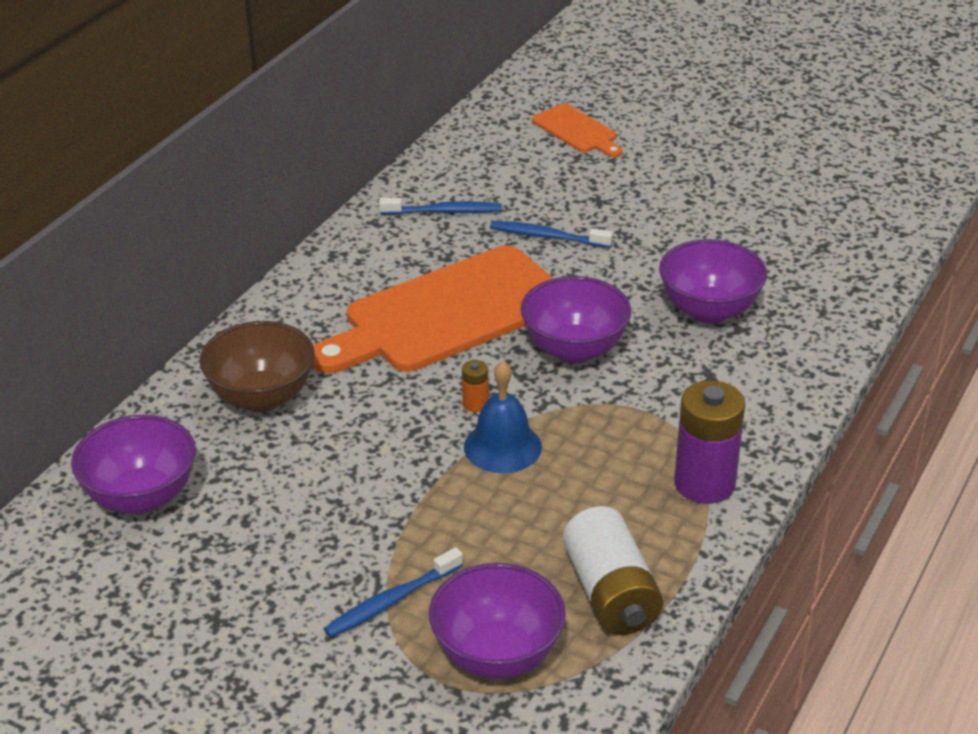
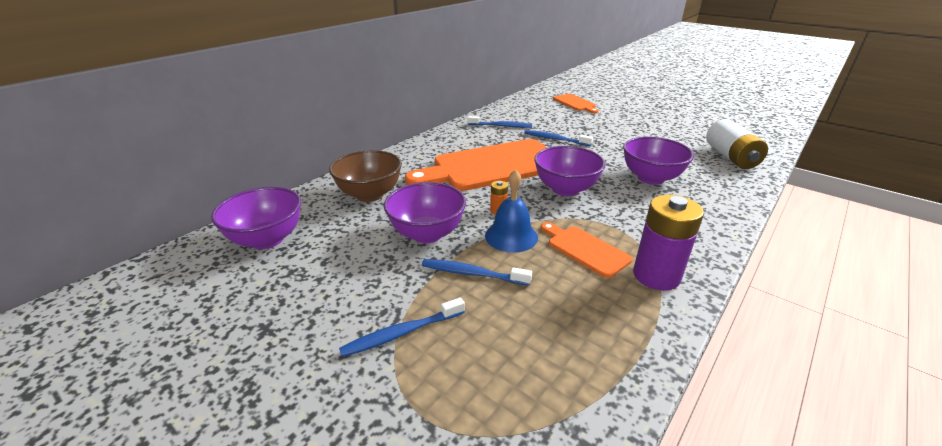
camera: 10 degrees right, 5 degrees down
purple bowl [429,563,566,679] -> purple bowl moved to [384,182,466,243]
white battery [563,506,663,635] -> white battery moved to [706,119,768,169]
none -> blue toothbrush [422,259,532,286]
none -> orange cutting board [541,222,632,278]

